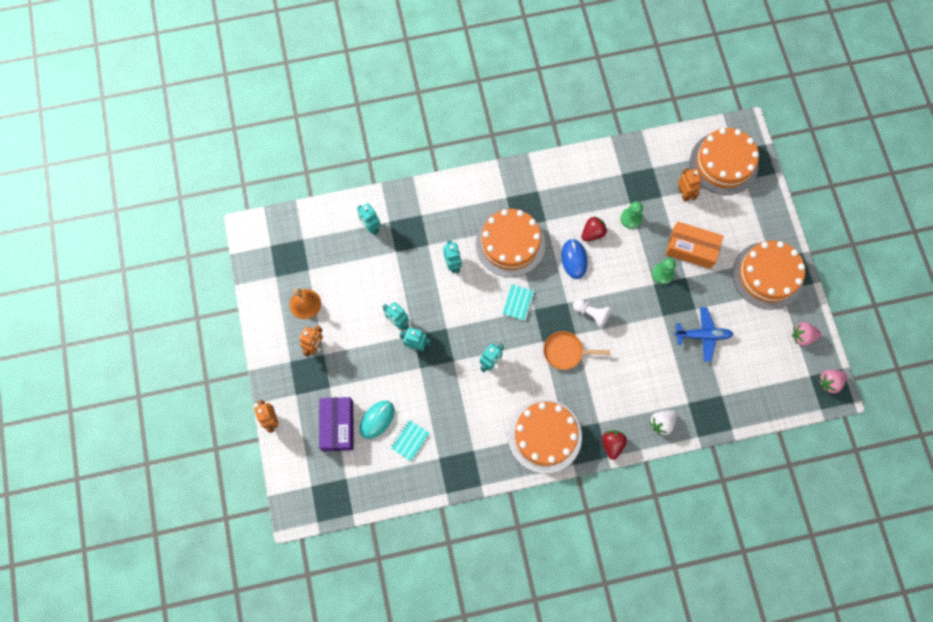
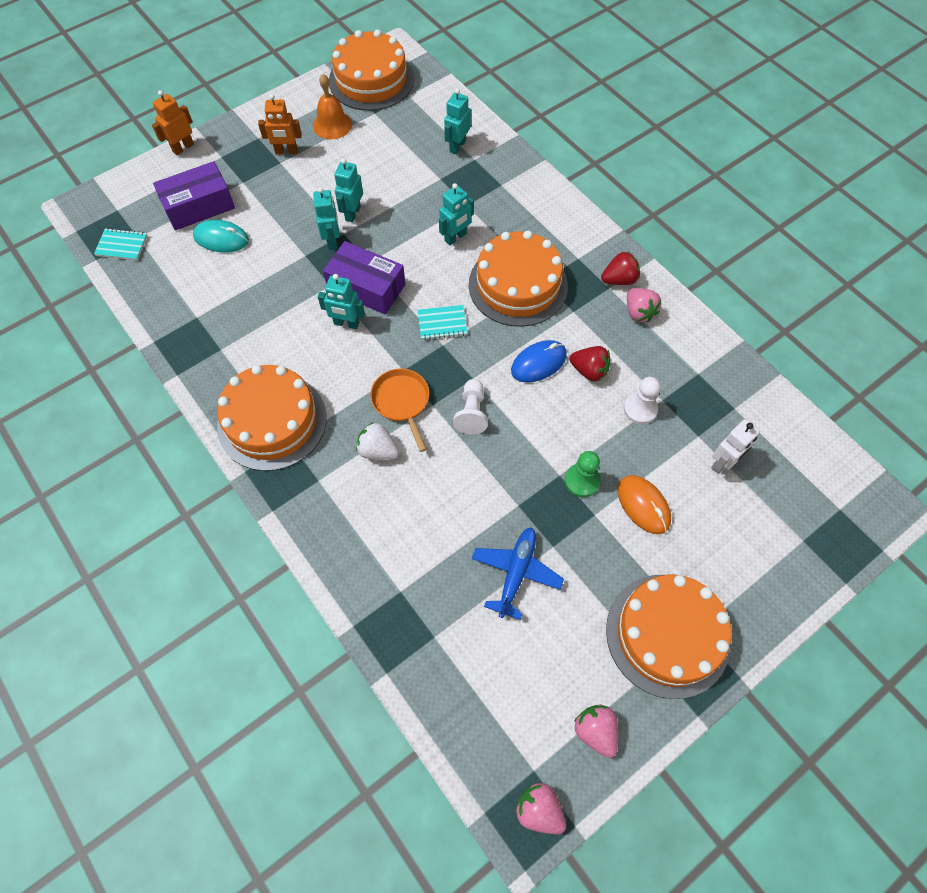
camera: 65 degrees right, 10 degrees down
turquoise notebook [390,420,429,461] -> turquoise notebook moved to [94,228,148,261]
red strawberry [602,430,627,460] -> red strawberry moved to [601,251,640,285]
green pawn [621,201,643,229] -> white pawn [624,377,661,424]
white strawberry [650,410,677,436] -> white strawberry moved to [356,422,399,460]
orange box [665,222,723,269] -> orange mouse [618,475,671,534]
blue plane [674,307,733,362] -> blue plane turned 135 degrees counterclockwise [472,527,564,620]
orange robot [678,168,702,201] -> white robot [711,419,760,474]
orange cake [690,128,759,195] -> orange cake moved to [329,30,414,111]
none -> purple box [323,241,405,314]
none -> pink strawberry [627,288,661,322]

